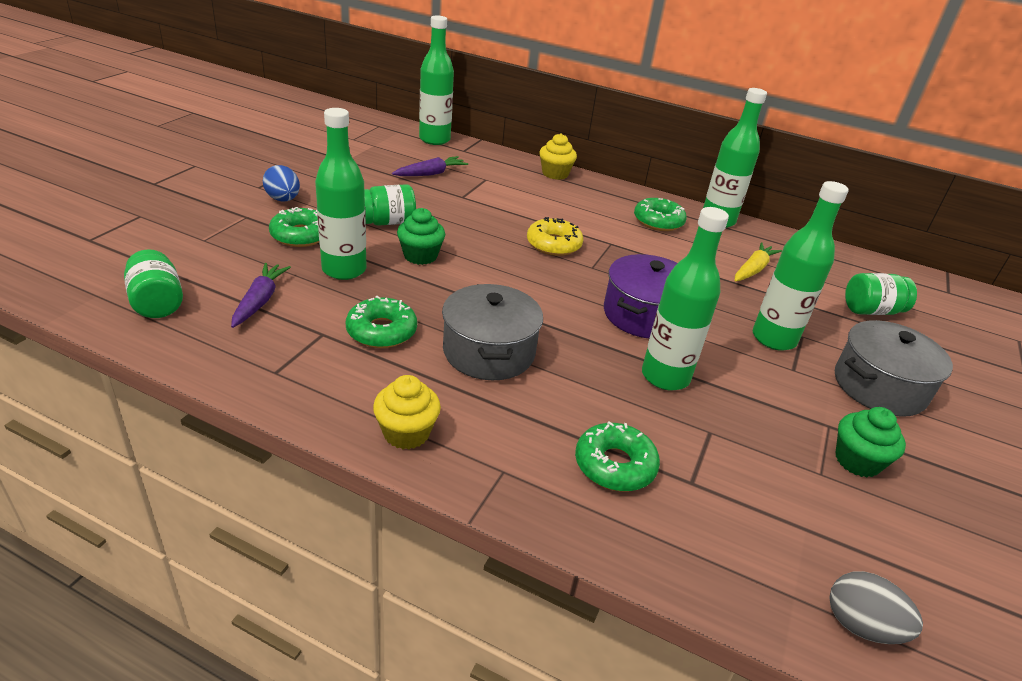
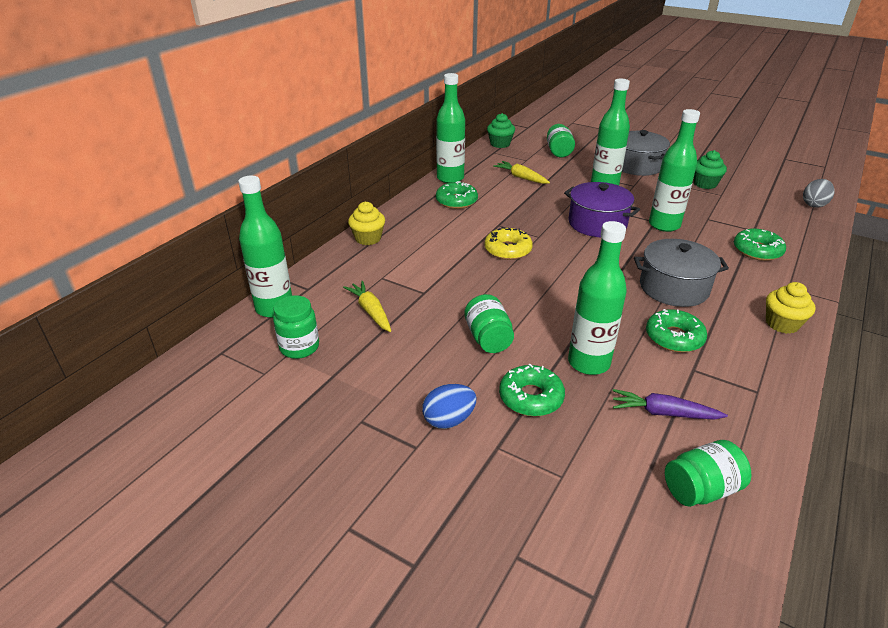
camera: 80 degrees left, 0 degrees up
purple carrot [392,156,468,176] -> yellow carrot [343,281,391,332]
green cupcake [397,208,445,265] -> green cupcake moved to [487,113,515,148]
none -> green jar [273,295,319,359]

